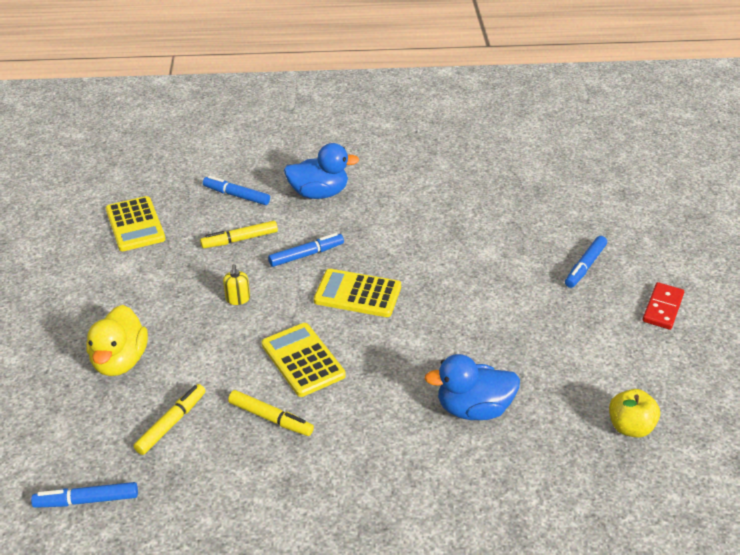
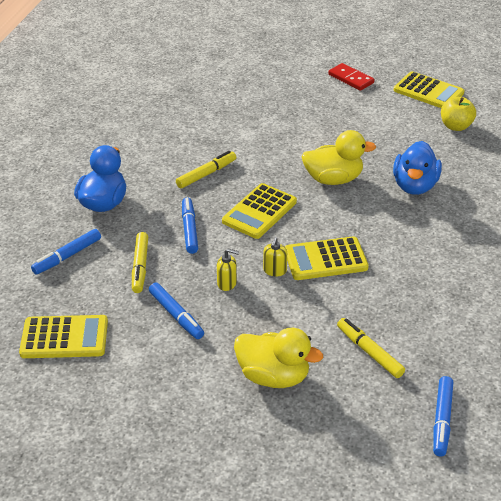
camera: 70 degrees left, 0 degrees up
yellow marker [228,390,314,436] -> yellow marker moved to [176,151,236,188]
blue marker [565,236,607,288] -> blue marker moved to [149,283,204,339]
none -> yellow soap dispenser [263,237,287,277]
none -> yellow duck [302,130,376,185]
none -> yellow calculator [394,71,465,108]

